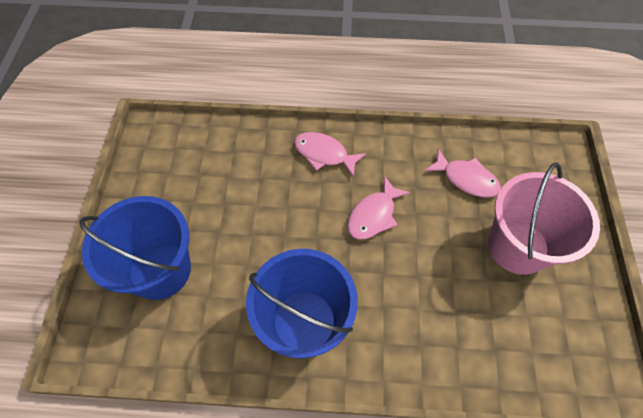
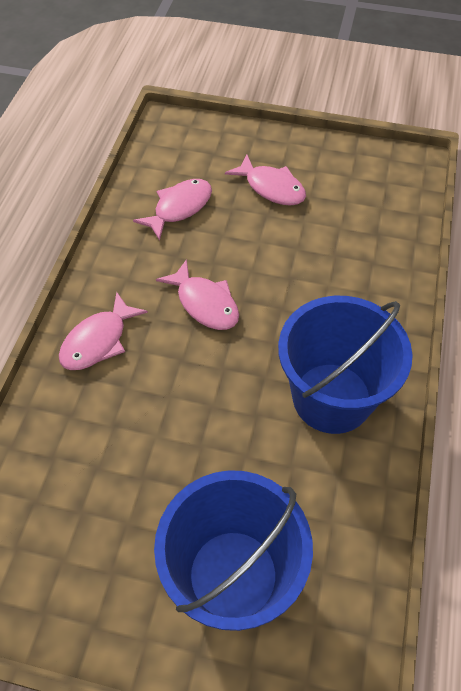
camera: 80 degrees left, 5 degrees down
pink bucket [488,162,600,275] -> pink fish [225,155,306,206]

